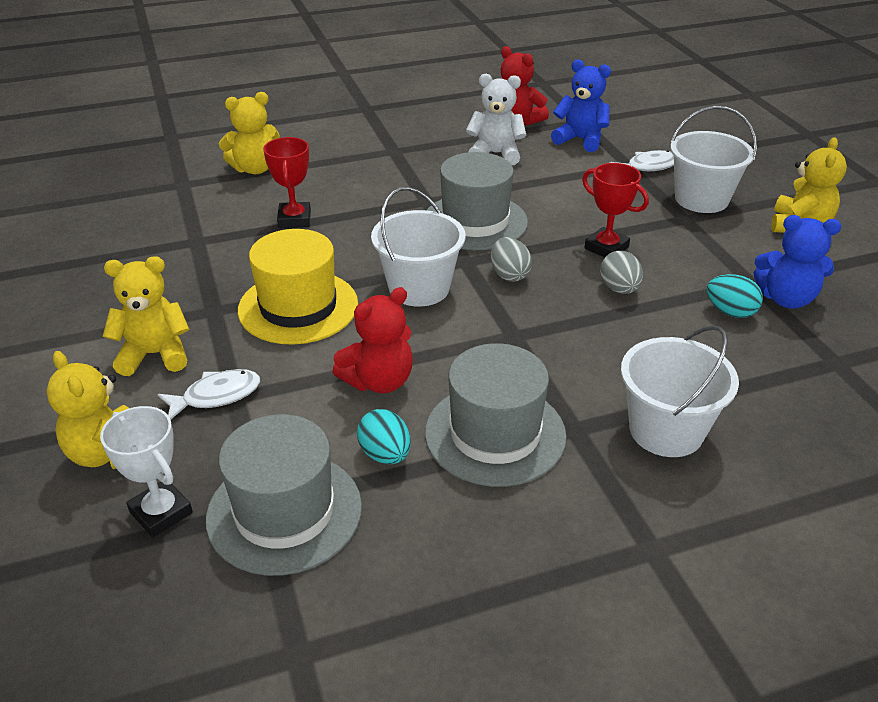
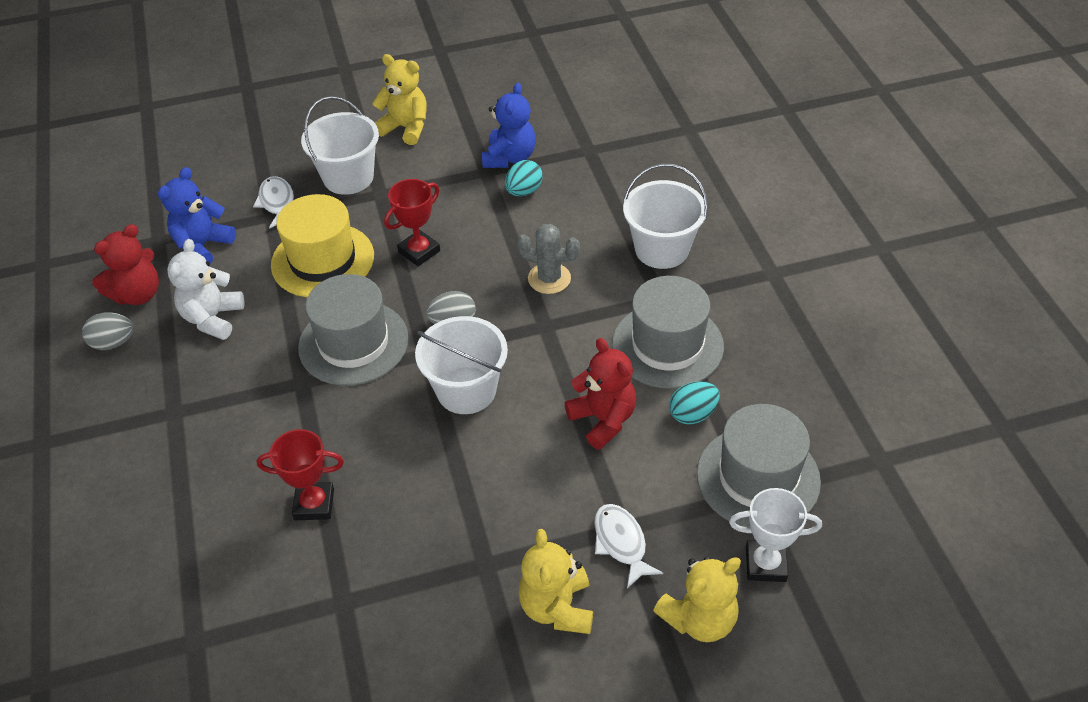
camera: 85 degrees left, 10 degrees up
white trophy [100,406,193,538] -> white trophy turned 45 degrees clockwise [729,488,822,582]
yellow teddy bear [219,92,280,174] -> none
yellow hat [238,229,358,345] -> yellow hat moved to [271,194,374,297]
grey egg [600,251,643,294] -> grey egg moved to [82,312,134,350]
none -> grey cactus [517,224,580,294]

